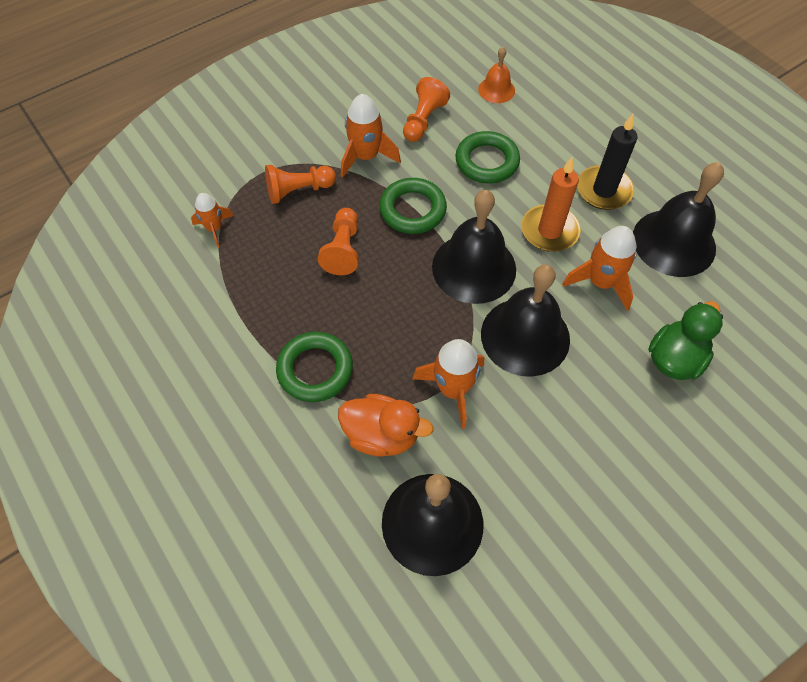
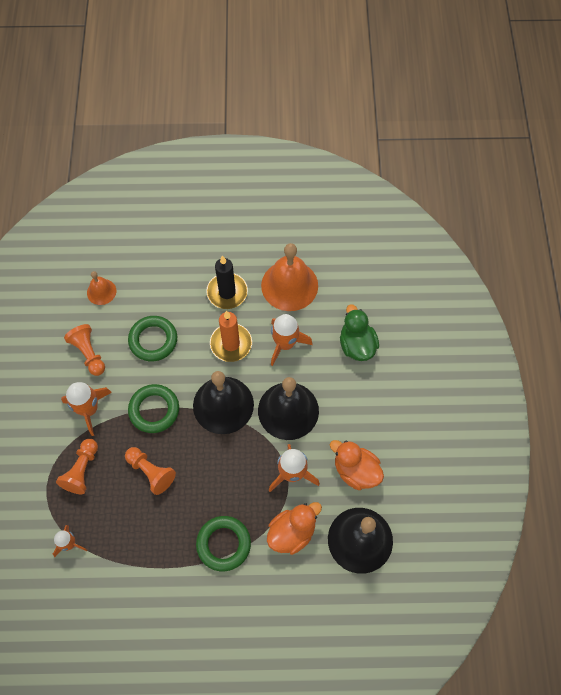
camera: 55 degrees left, 5 degrees up
black bell [633,162,724,277] -> orange bell [261,243,318,311]
none -> orange duck [330,440,384,490]

